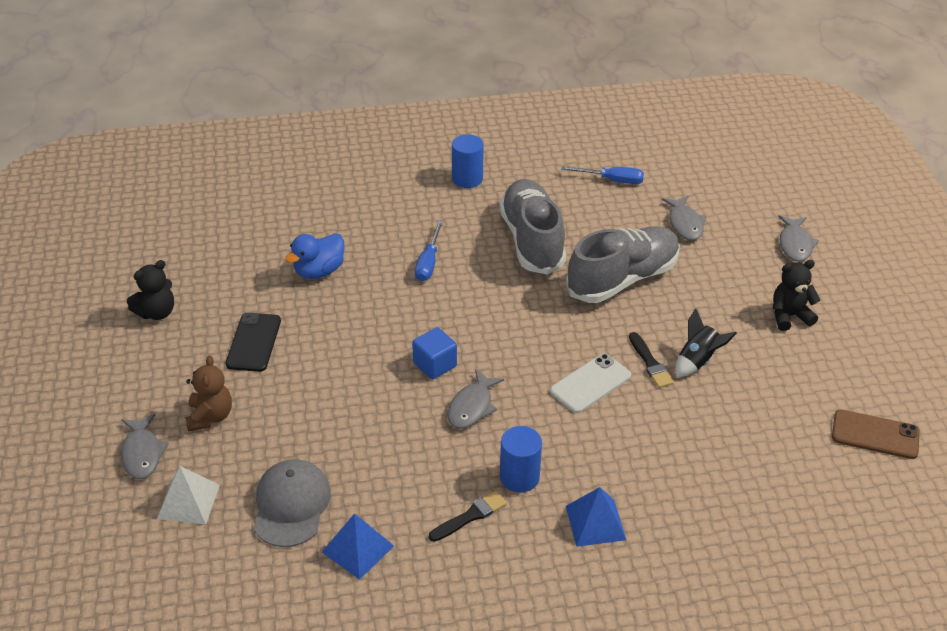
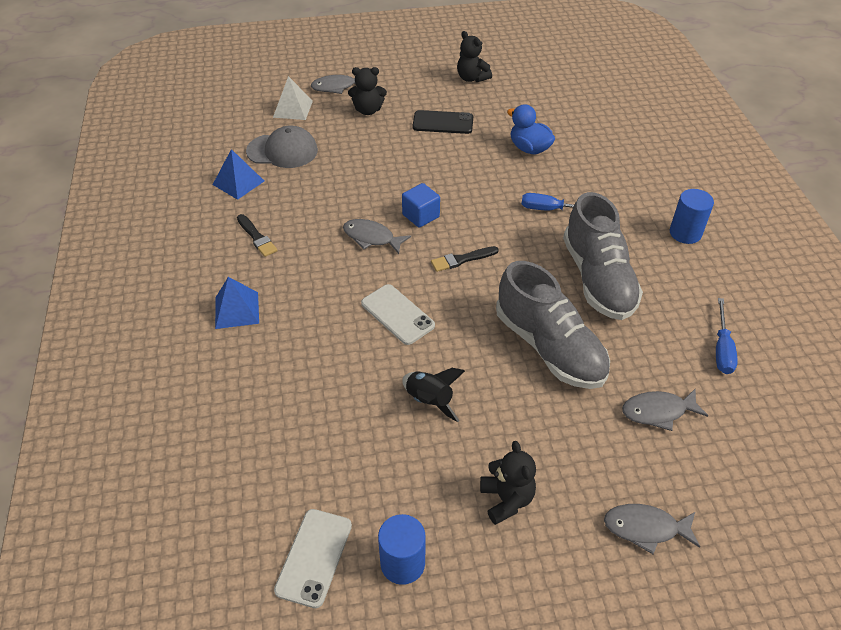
camera: 90 degrees right, 5 degrees up
brown teddy bear [185,356,232,432] -> black teddy bear [348,67,387,115]
grey shoe [499,179,566,275] -> grey shoe turned 90 degrees clockwise [563,192,643,320]
blue cylinder [500,426,542,492] -> blue cylinder moved to [378,514,426,585]
black brush [629,332,674,388] -> black brush moved to [431,246,499,272]
brown phone [832,409,920,459] -> white phone [274,509,352,608]

